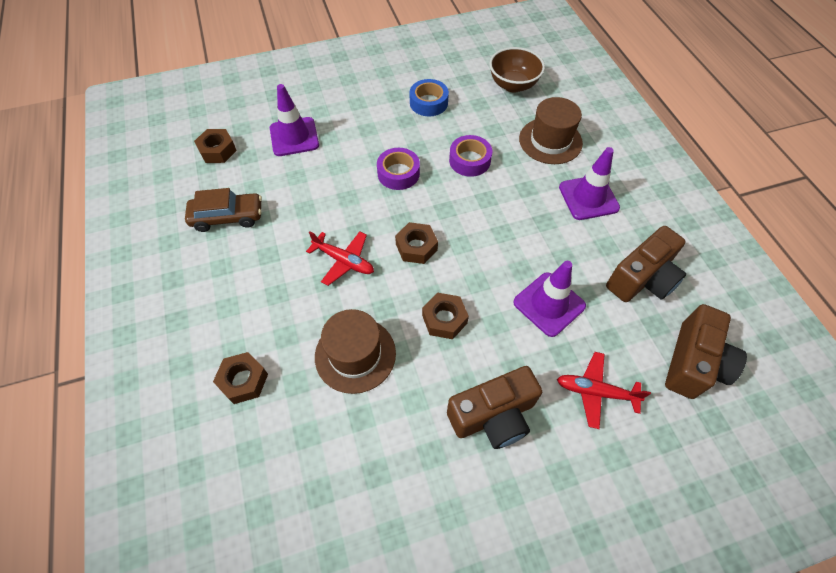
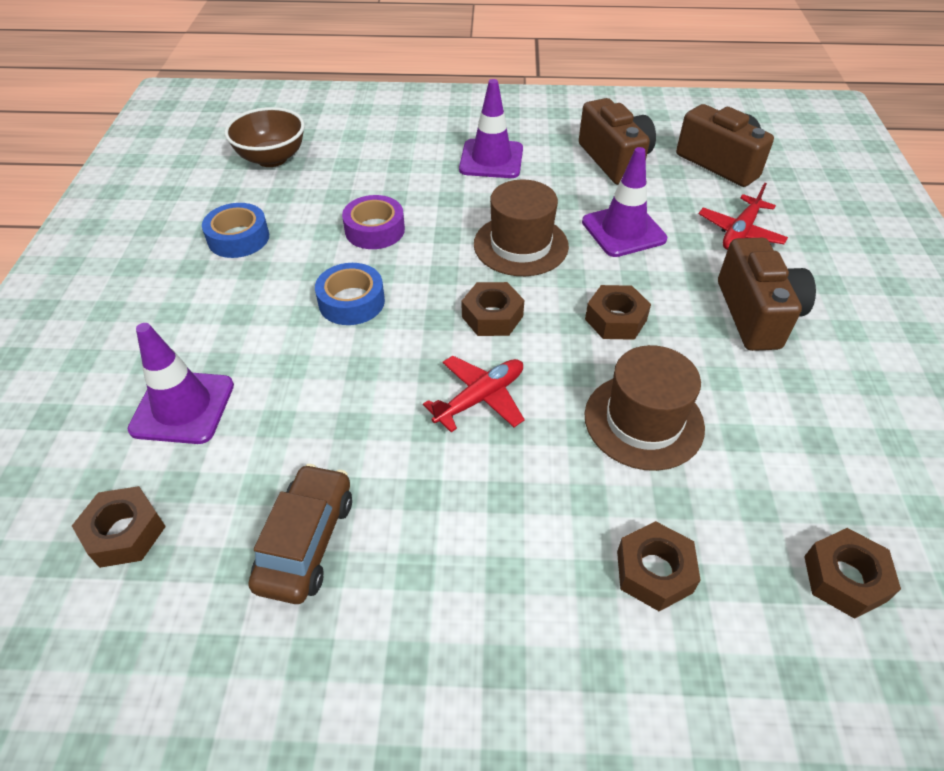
camera: 70 degrees left, 10 degrees down
purple tape [377,148,420,190] -> blue tape [315,263,385,325]
brown hat [519,97,583,164] -> brown hat moved to [474,180,569,276]
none -> brown nut [804,528,901,619]

